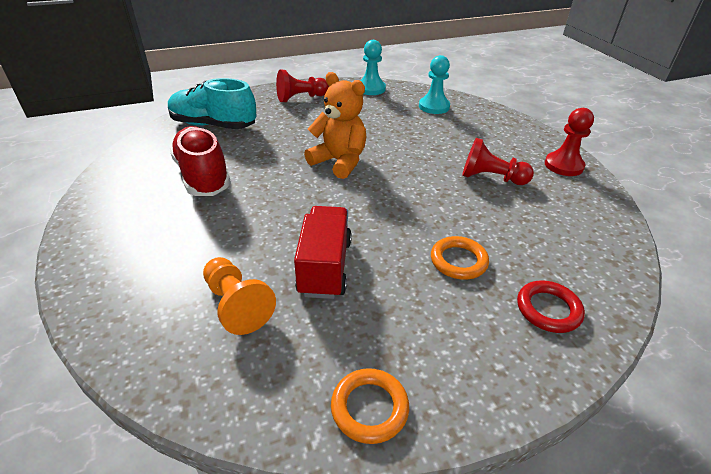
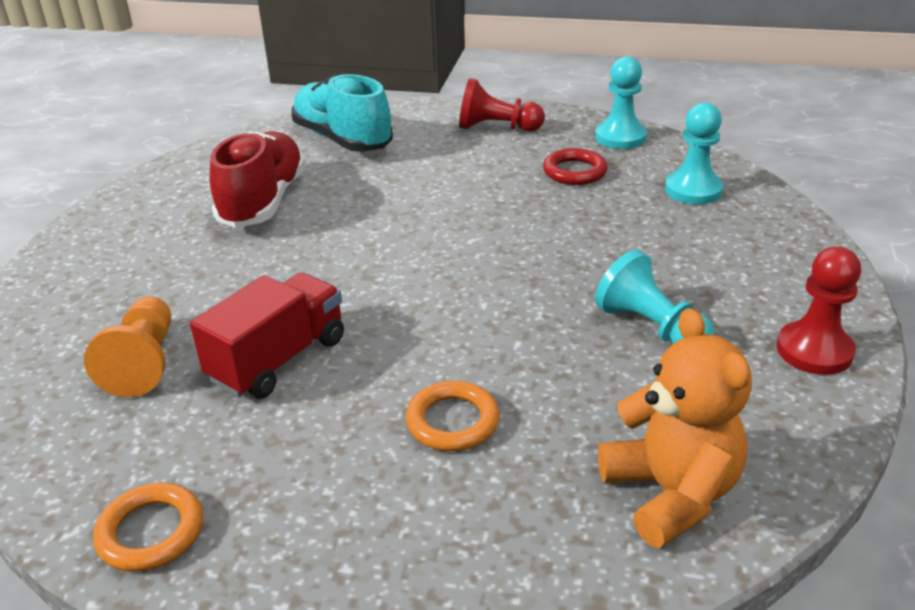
camera: 35 degrees right, 5 degrees down
orange teddy bear [304,72,366,179] -> orange teddy bear moved to [598,308,752,548]
red pawn [462,138,534,185] -> turquoise pawn [595,250,714,344]
red ring [517,280,585,333] -> red ring moved to [543,148,608,185]

